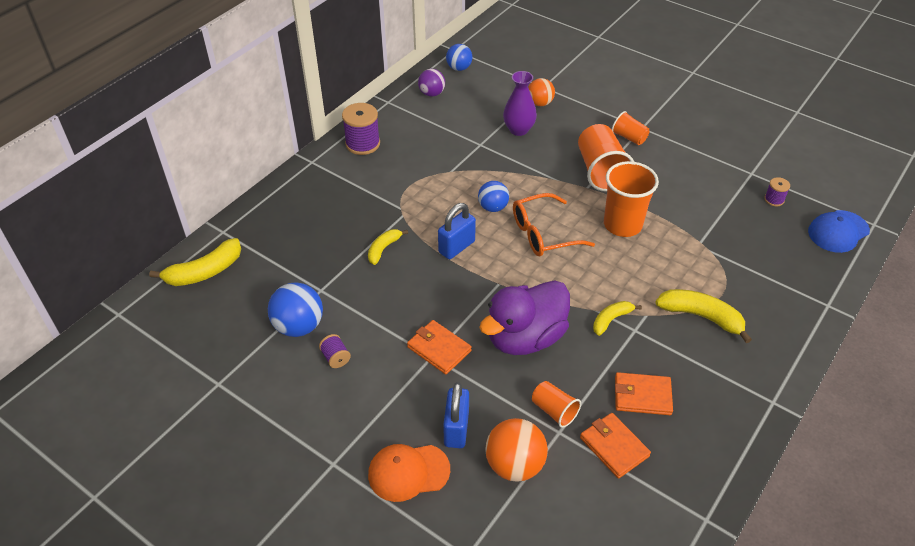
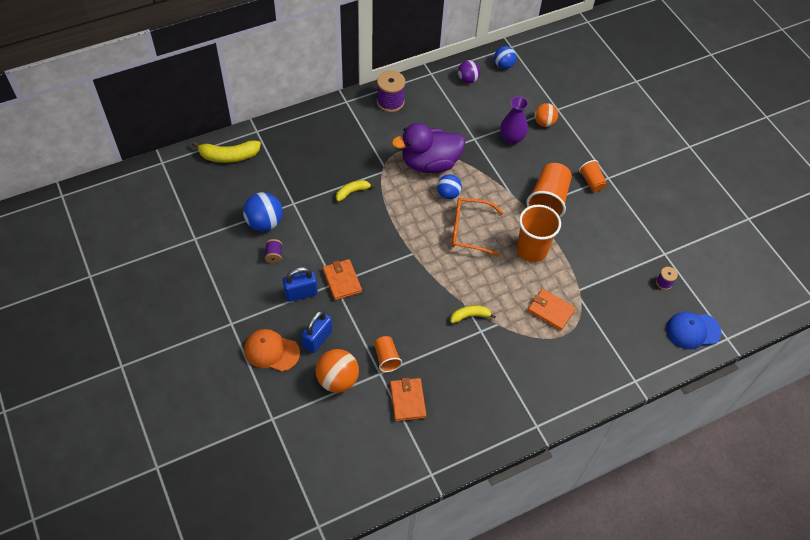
camera: 25 degrees right, 10 degrees up
blue padlock [438,203,476,259] -> blue padlock moved to [283,267,318,302]
purple duck [479,280,570,355] -> purple duck moved to [391,123,465,173]
orange wallet [615,372,673,415] -> orange wallet moved to [528,289,576,331]
yellow banana [656,289,752,343] -> none

